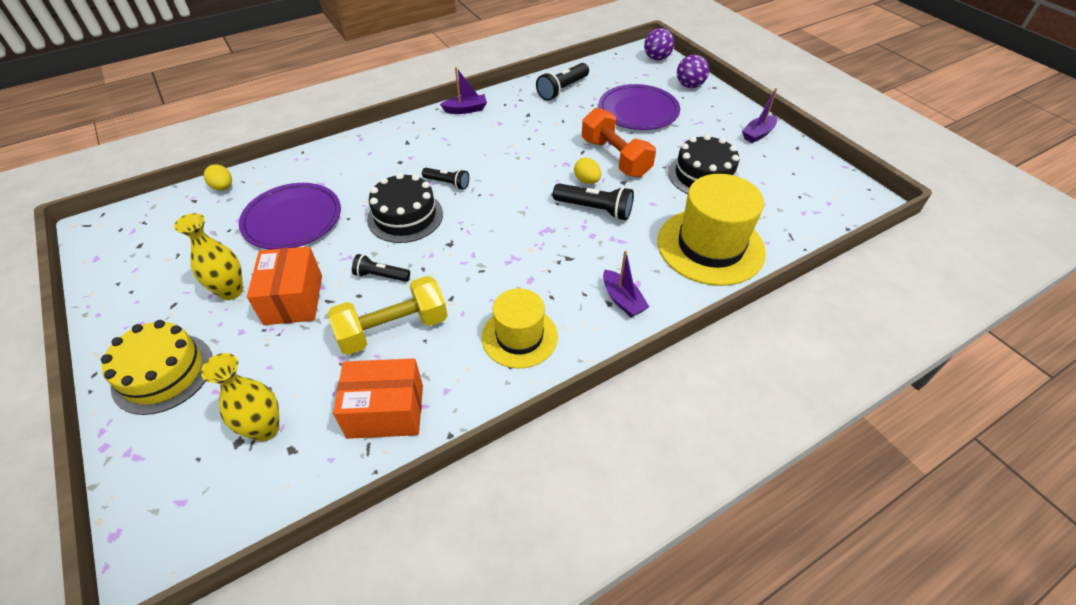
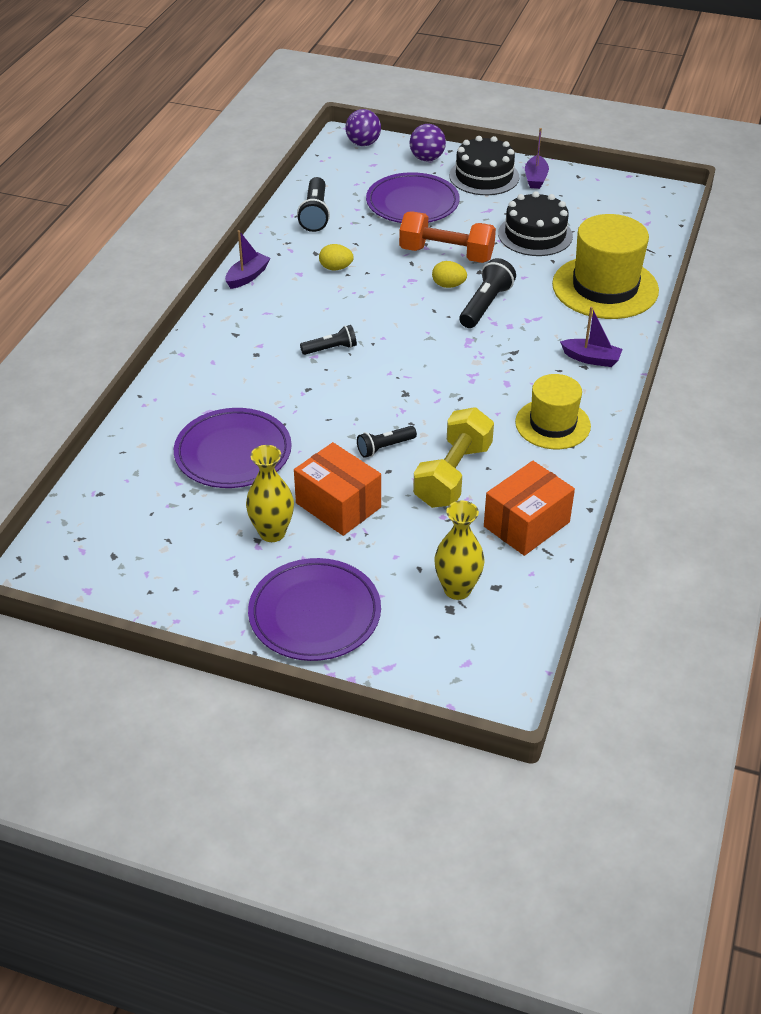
camera: 40 degrees left, 5 degrees down
yellow cake [101,320,213,415] -> purple plate [248,558,381,661]
yellow egg [204,164,232,191] -> yellow egg moved to [319,244,354,270]
black cake [367,173,443,243] -> black cake moved to [449,136,519,195]
black flashlight [553,183,634,220] -> black flashlight turned 45 degrees counterclockwise [459,258,516,328]

